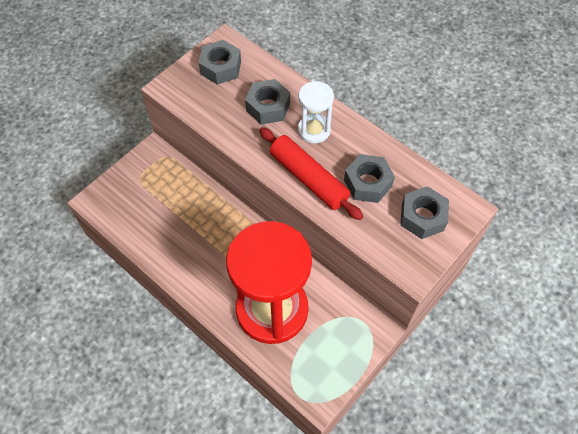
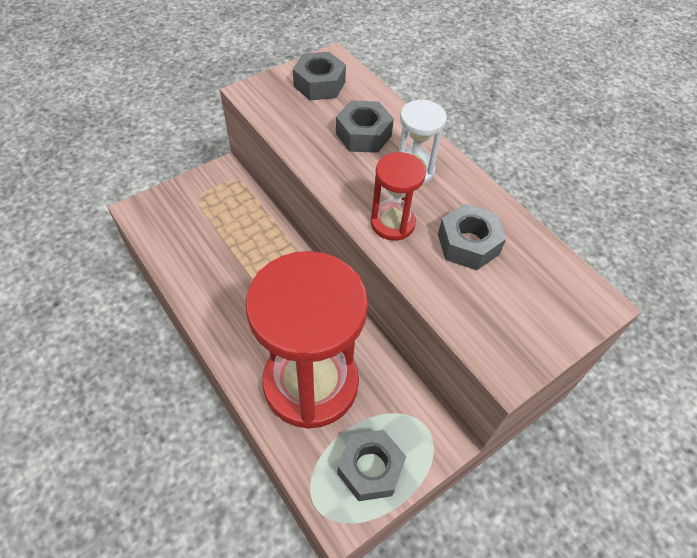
camera: 10 degrees right, 5 degrees down
red rolling pin [259,127,363,220] -> red hourglass [371,152,426,241]
grey nut [400,186,449,239] -> grey nut moved to [337,430,406,501]

